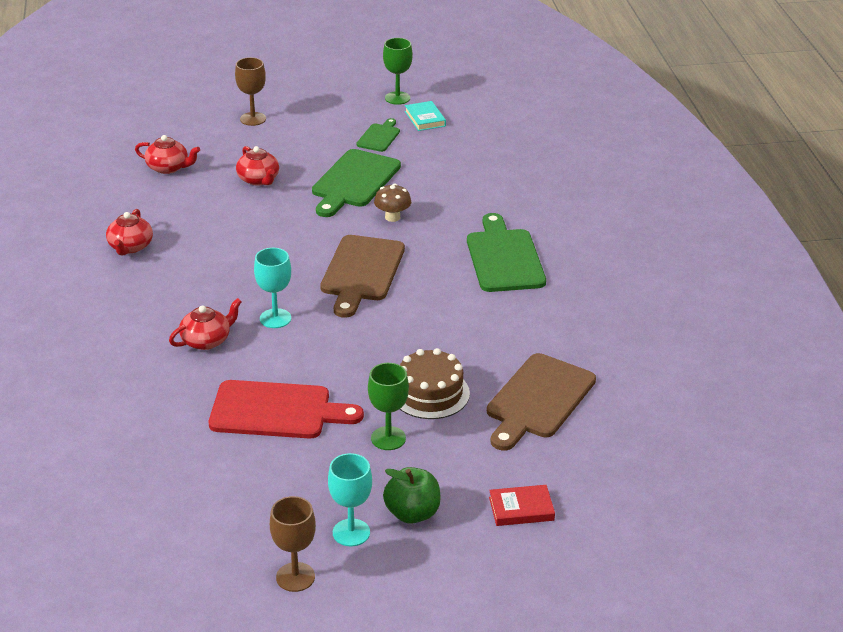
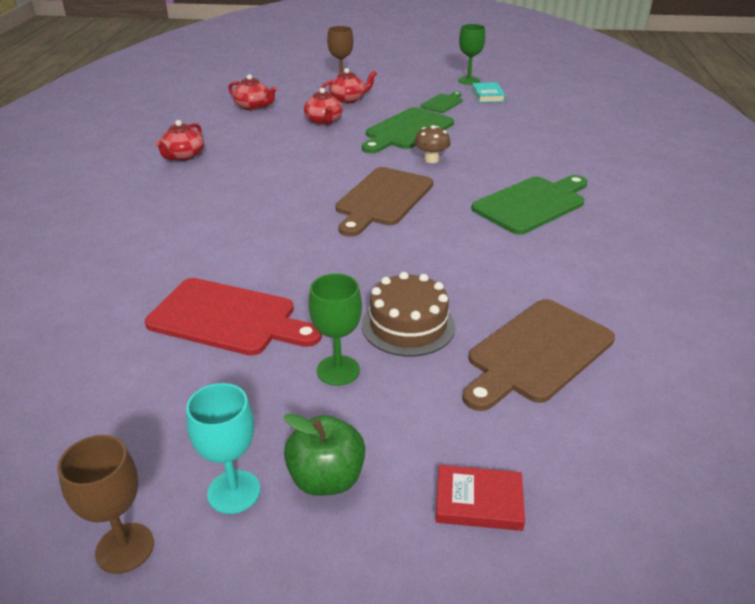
camera: 15 degrees right, 0 degrees up
red teapot [169,298,242,350] -> red teapot moved to [320,68,377,104]
turquoise goblet [254,248,291,328] -> none
green cutting board [467,213,546,292] -> green cutting board turned 45 degrees clockwise [471,175,587,235]

